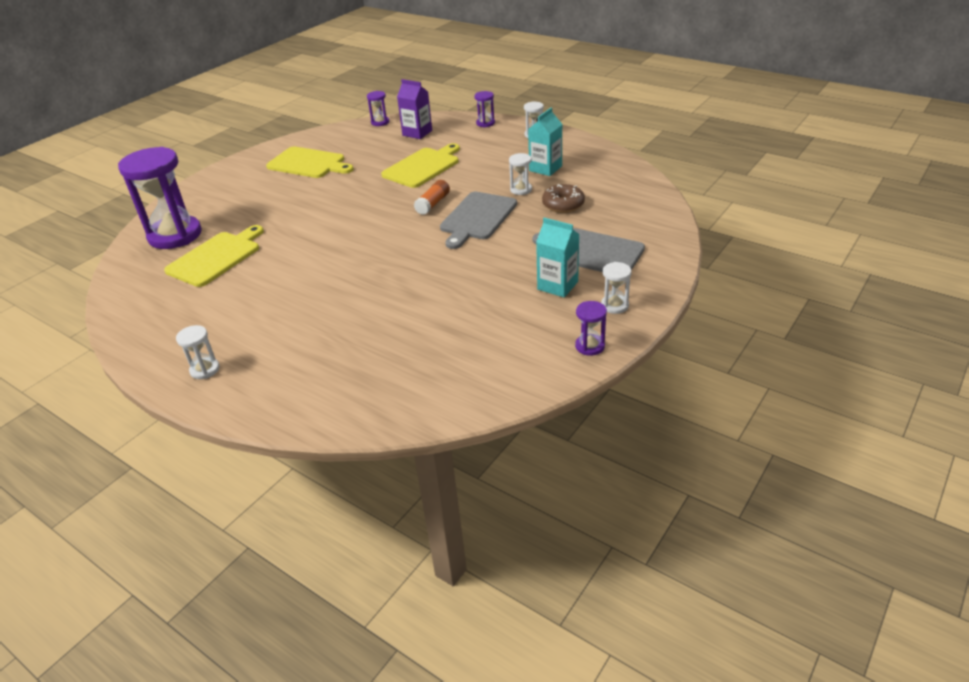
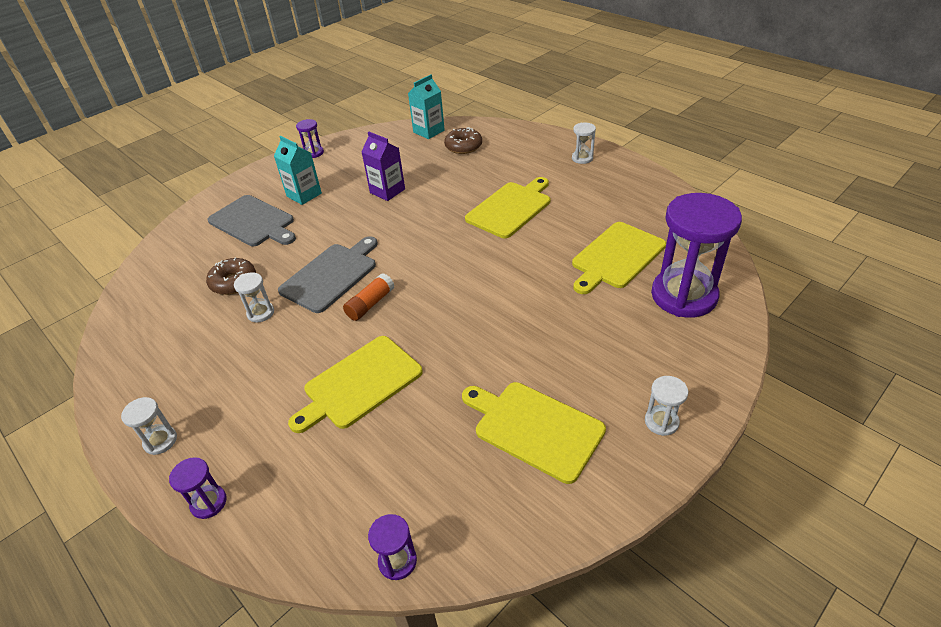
camera: 170 degrees left, 5 degrees up
purple carton [397,79,432,139] -> purple carton moved to [362,131,405,201]
turquoise carton [528,108,563,176] -> turquoise carton moved to [408,74,445,139]
white hourglass [601,262,632,314] -> white hourglass moved to [645,376,688,436]
none -> brown donut [444,127,482,154]
none -> yellow cutting board [465,177,550,238]

